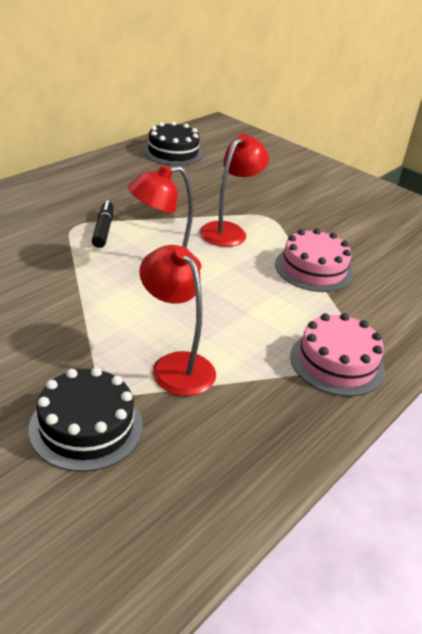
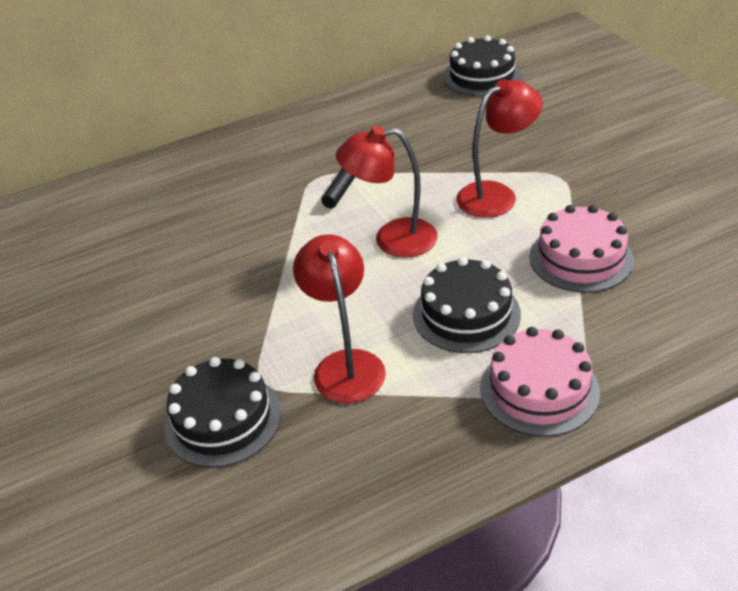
camera: 30 degrees right, 5 degrees up
none -> black cake [413,257,521,353]

